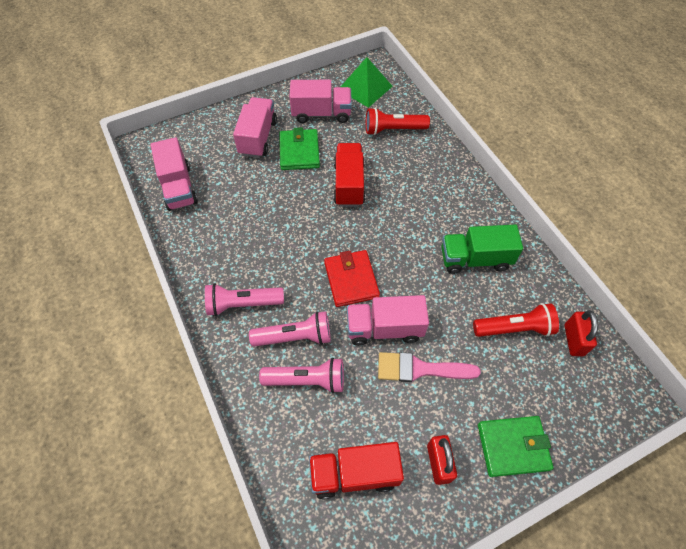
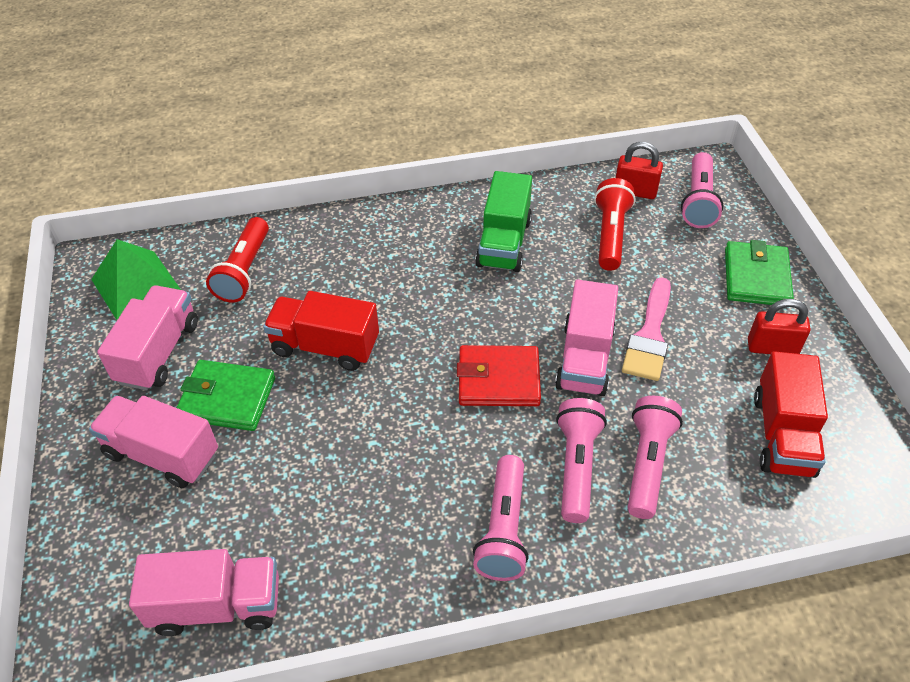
camera: 75 degrees left, 10 degrees down
none -> pink flashlight [681,152,723,228]

